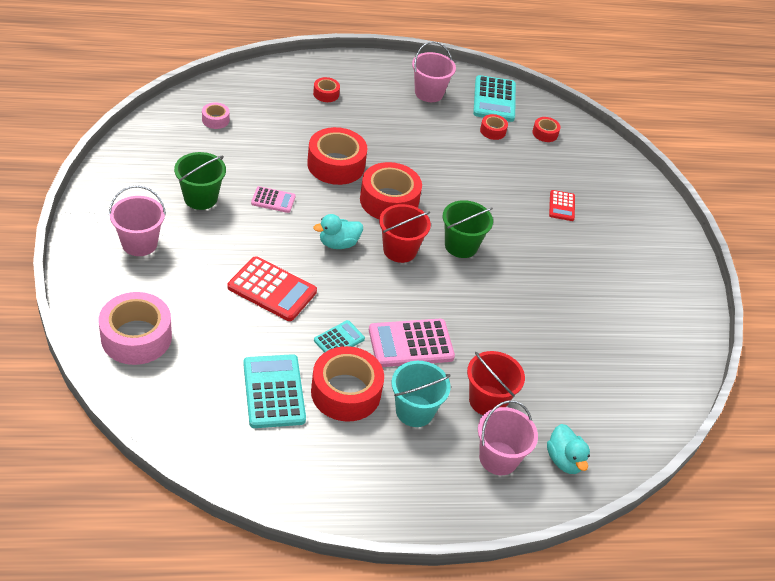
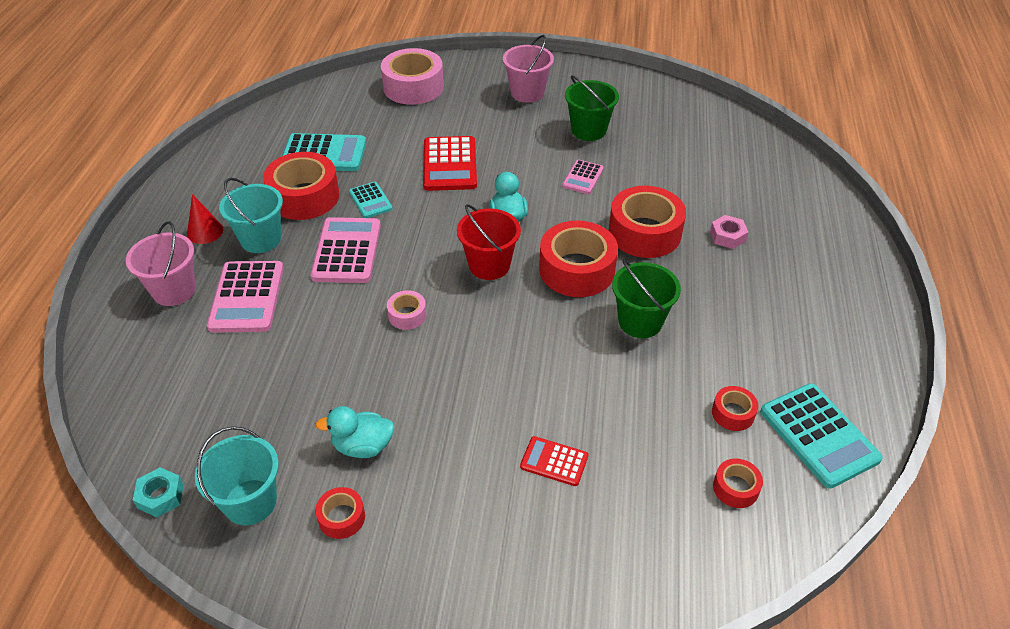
camera: 110 degrees right, 0 degrees up
pink tape [202,102,230,129] -> pink tape moved to [387,290,427,330]
red calculator [228,256,317,321] -> red calculator turned 45 degrees counterclockwise [423,136,477,191]
red tape [313,77,340,102] -> red tape moved to [315,487,365,539]
pink bucket [412,41,456,102] -> none
green bucket [443,200,493,258] -> green bucket moved to [612,259,681,338]
red bucket [467,351,525,415] -> pink calculator [207,261,284,333]
turquoise calculator [473,75,516,122] -> turquoise calculator turned 135 degrees counterclockwise [760,383,883,489]
turquoise duck [547,424,590,474] -> turquoise duck moved to [315,406,395,458]
none -> turquoise nut [133,467,184,517]
none -> red cone [187,194,223,244]
none -> turquoise bucket [195,426,279,526]
none -> pink nut [710,215,748,249]

